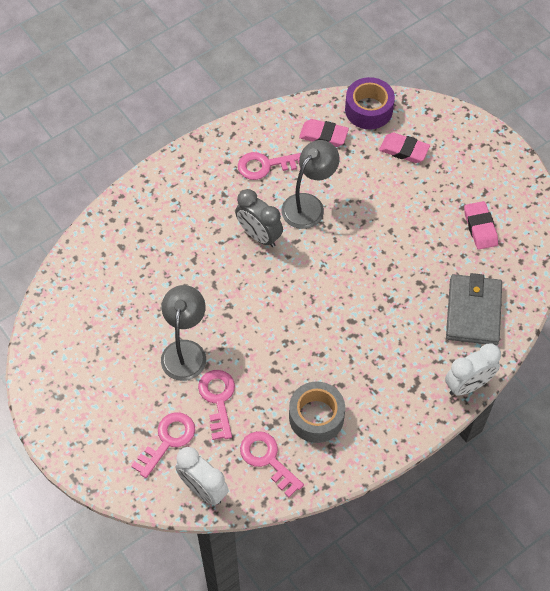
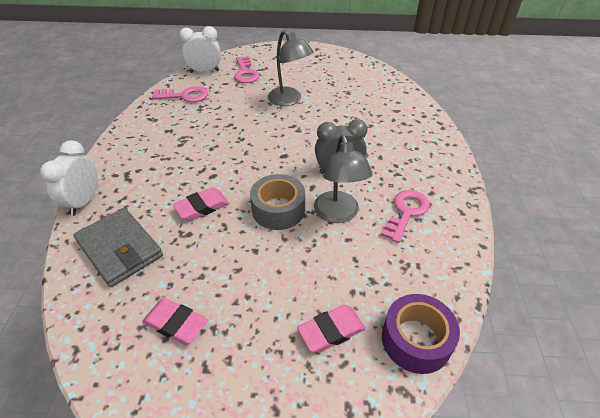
camera: 130 degrees right, 15 degrees down
pink key [198,370,235,440] -> none
grey tape [289,381,345,443] -> grey tape moved to [250,174,305,230]
pink eraser [299,119,349,147] -> pink eraser moved to [173,187,229,221]

